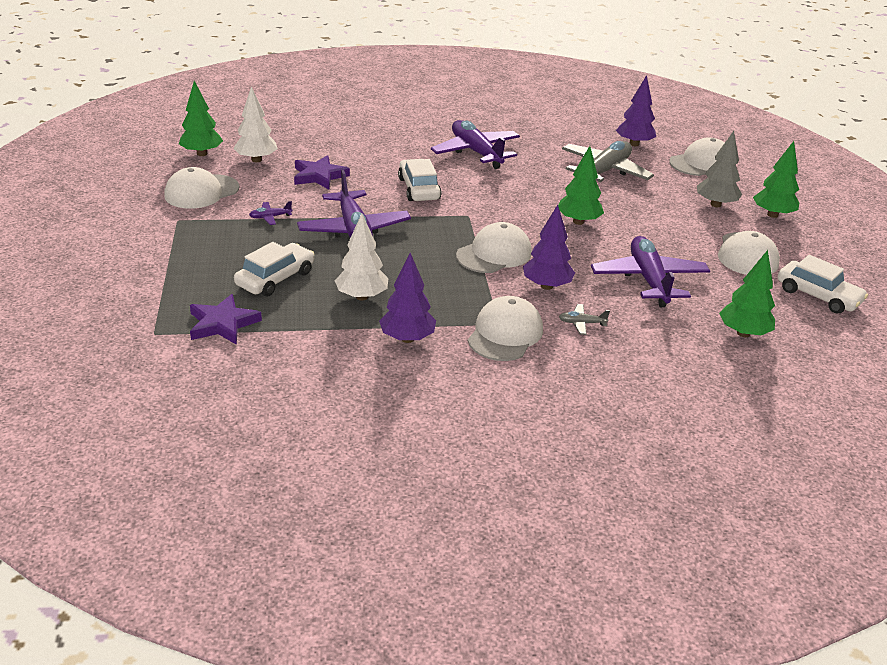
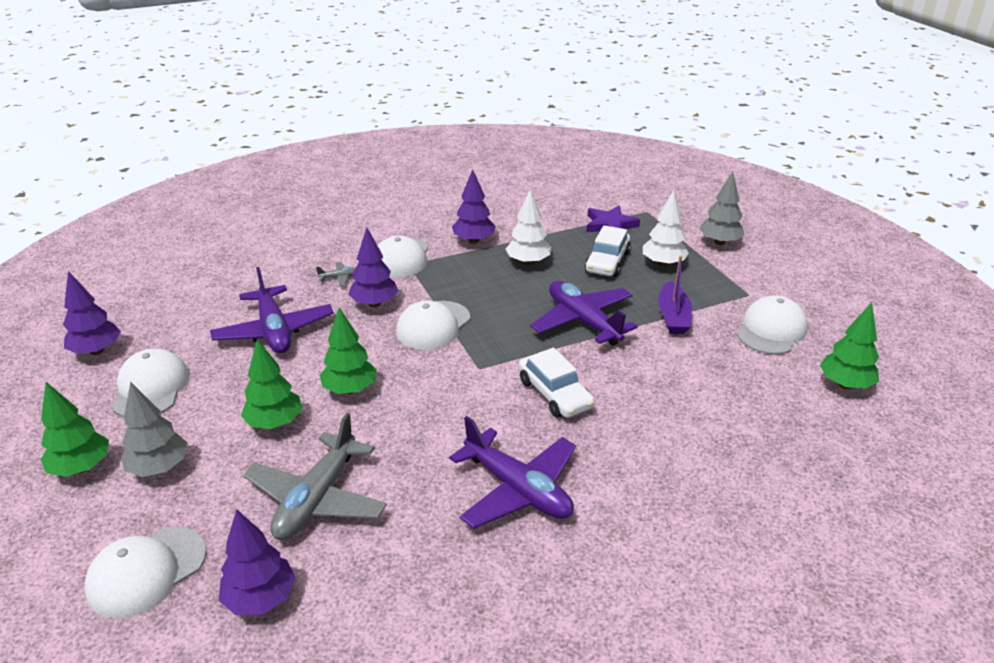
camera: 165 degrees right, 0 degrees up
white tree [233,86,278,162] -> white tree moved to [643,190,689,267]
purple plane [249,201,292,225] -> purple boat [658,255,692,334]
purple star [294,155,350,189] -> none
green tree [719,250,775,337] -> green tree moved to [241,339,302,429]
white car [778,255,868,314] -> purple tree [63,271,121,355]
none -> grey tree [699,171,744,245]

